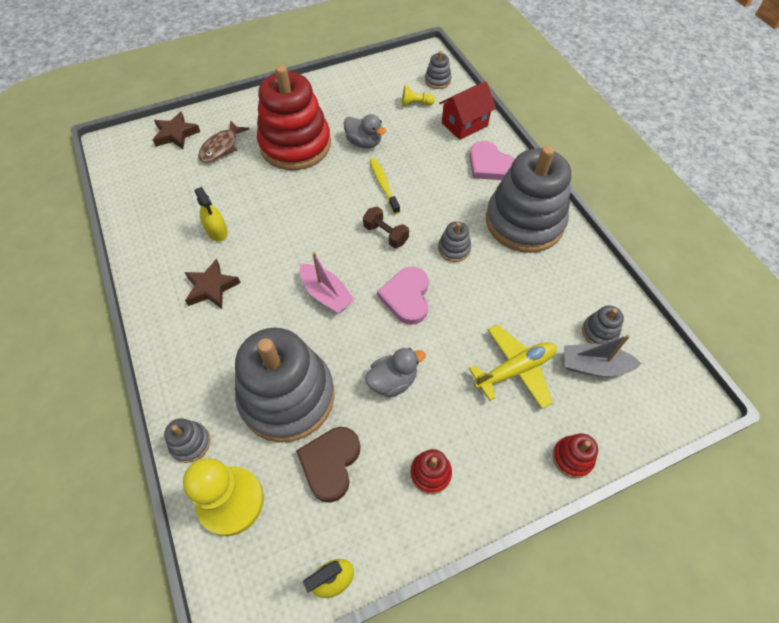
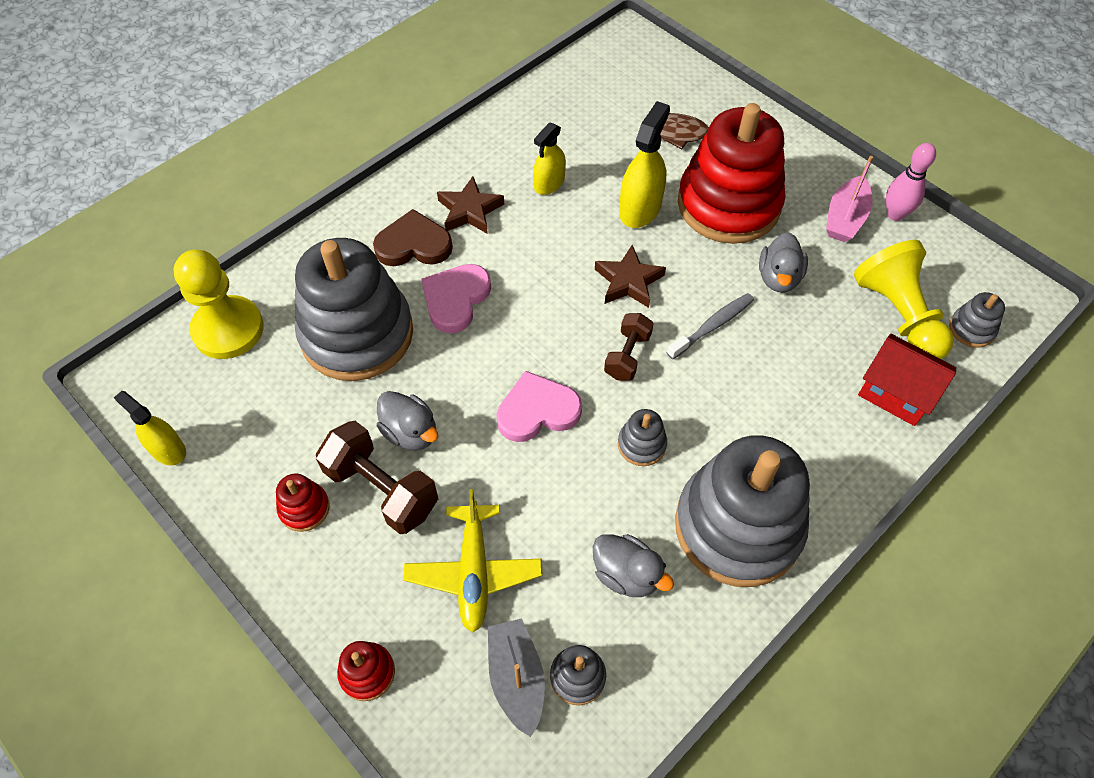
camera: 70 degrees right, 0 degrees up
brown star [153,111,200,149] -> brown star moved to [595,245,666,308]
grey stacking toy [164,418,210,463] -> none
brown heart [296,427,360,503] -> brown heart moved to [373,209,453,266]
pink boat [300,252,355,313] -> pink boat moved to [826,156,873,242]
yellow toothbrush [369,158,400,214] -> grey toothbrush [666,293,754,359]
yellow pawn [402,85,435,106] -> yellow pawn [854,240,954,359], size x2.17
pink heart [469,141,515,180] -> pink heart moved to [421,264,491,333]
yellow plane [469,324,557,409] -> yellow plane turned 45 degrees clockwise [404,489,542,633]
none -> brown dumbbell [316,421,438,534]
none -> grey duck [593,534,674,597]
none -> yellow spray bottle [619,101,670,228]
none -> pink bowling pin [886,143,936,221]

